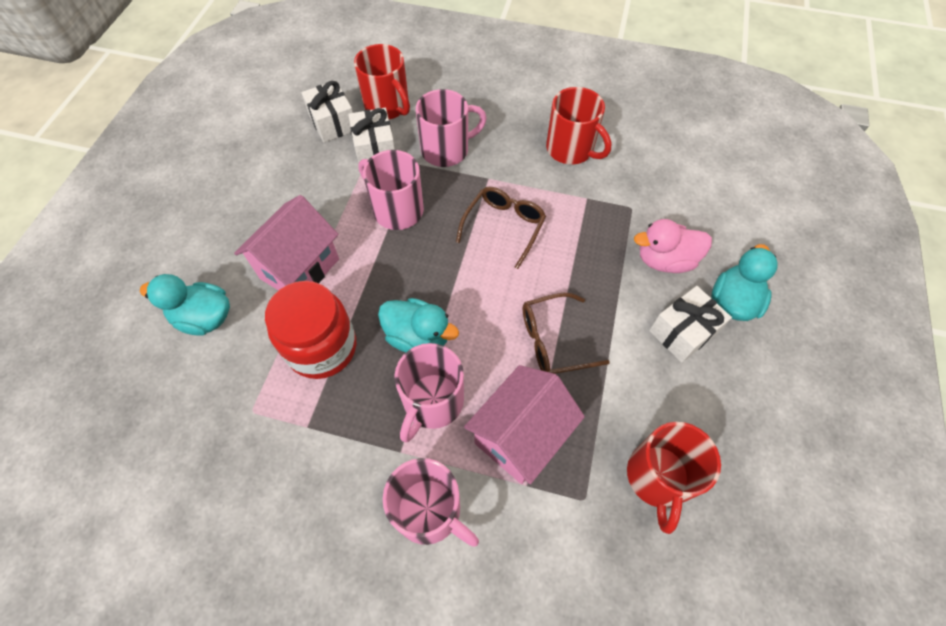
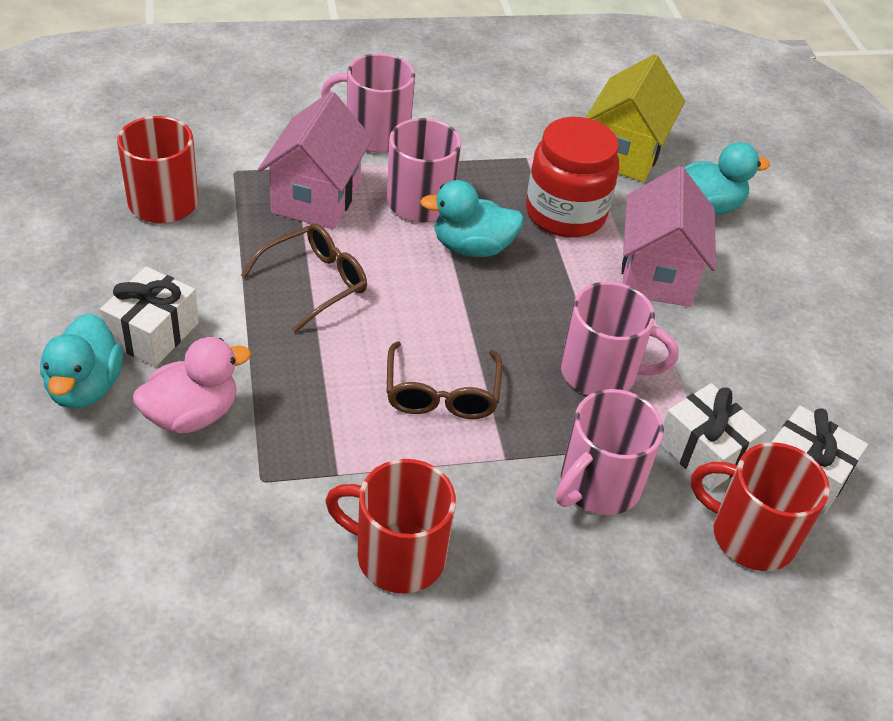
camera: 150 degrees right, 15 degrees down
none -> yellow house [585,54,685,182]

